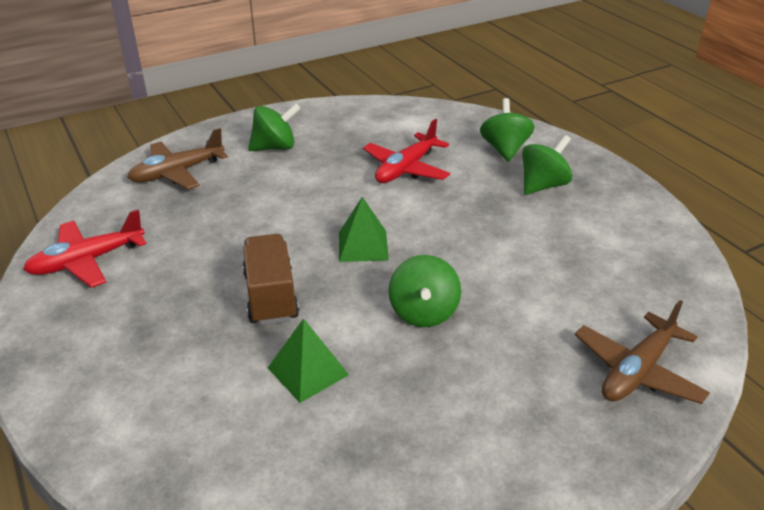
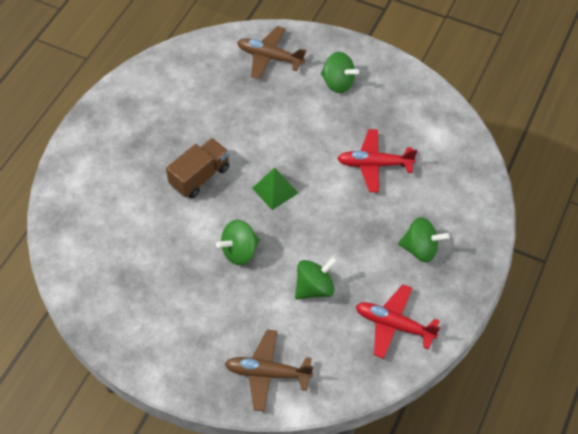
camera: 55 degrees right, 20 degrees up
red plane [23,210,147,288] -> red plane moved to [356,284,440,359]
green pyramid [268,318,349,403] -> none
green spinning top [480,98,535,162] -> green spinning top moved to [295,257,337,300]

